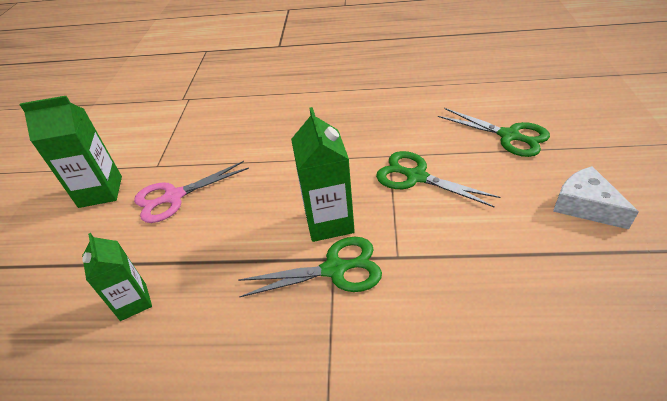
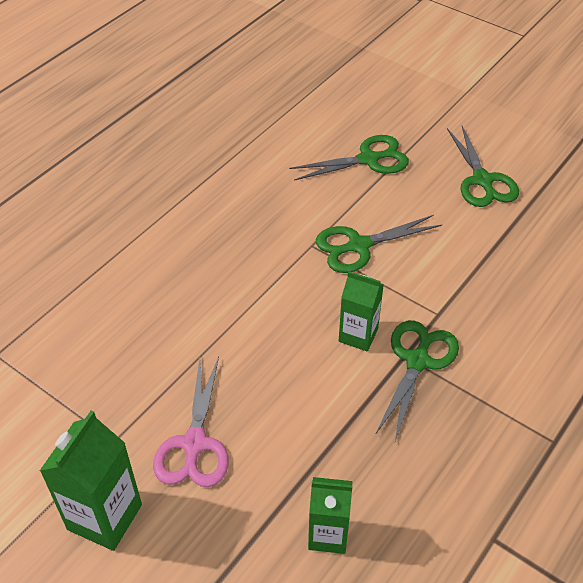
camera: 60 degrees left, 5 degrees up
green carton [291,107,355,242] -> green carton [339,271,384,351], size x0.66
white cheese [553,166,639,229] -> green scissors [447,126,519,207]

